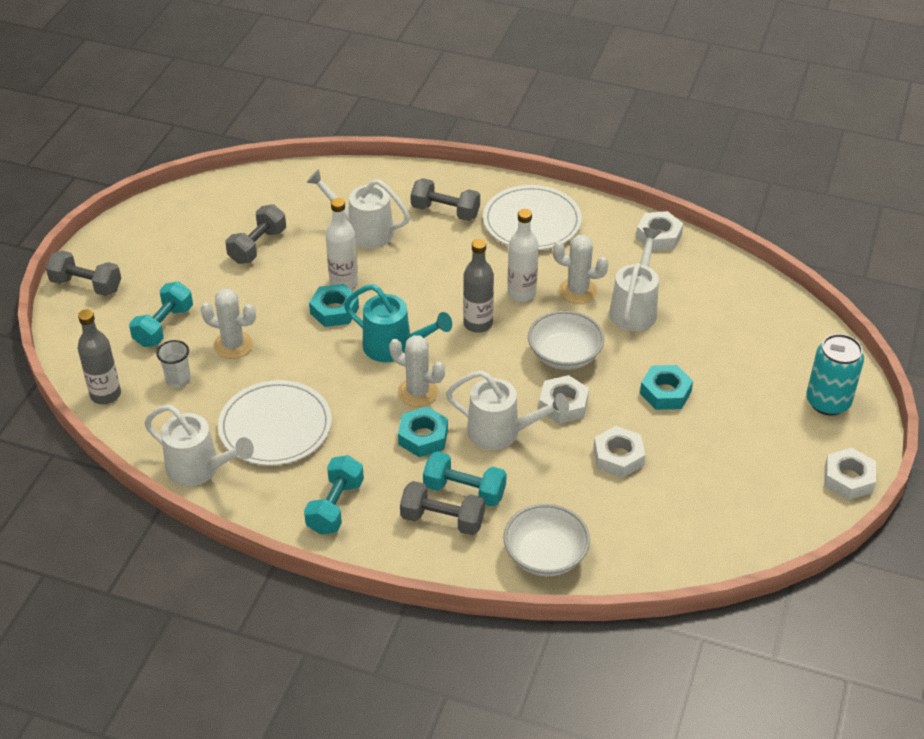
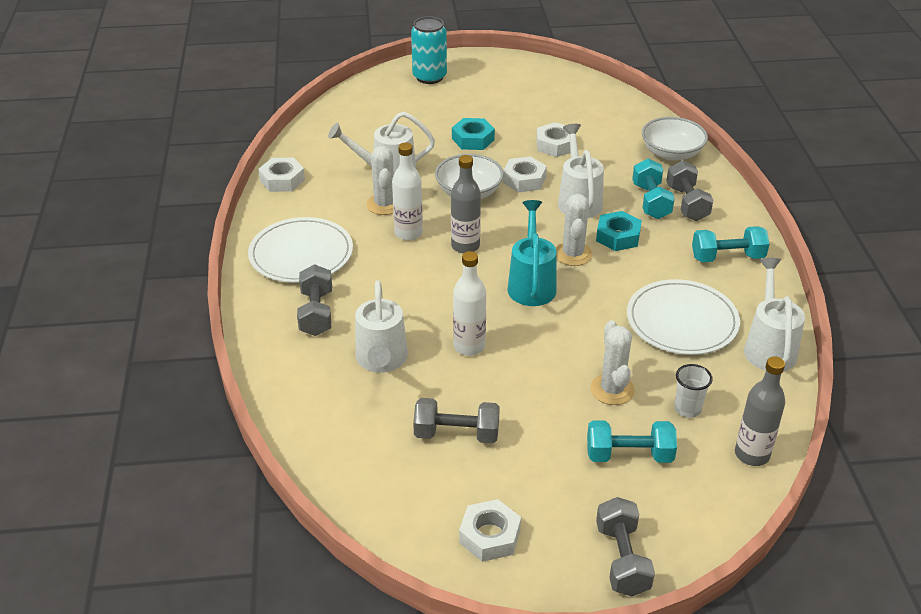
camera: 115 degrees left, 5 degrees down
turquoise nut [309,284,359,327] -> none
white nut [824,448,876,500] -> white nut moved to [459,499,521,562]

